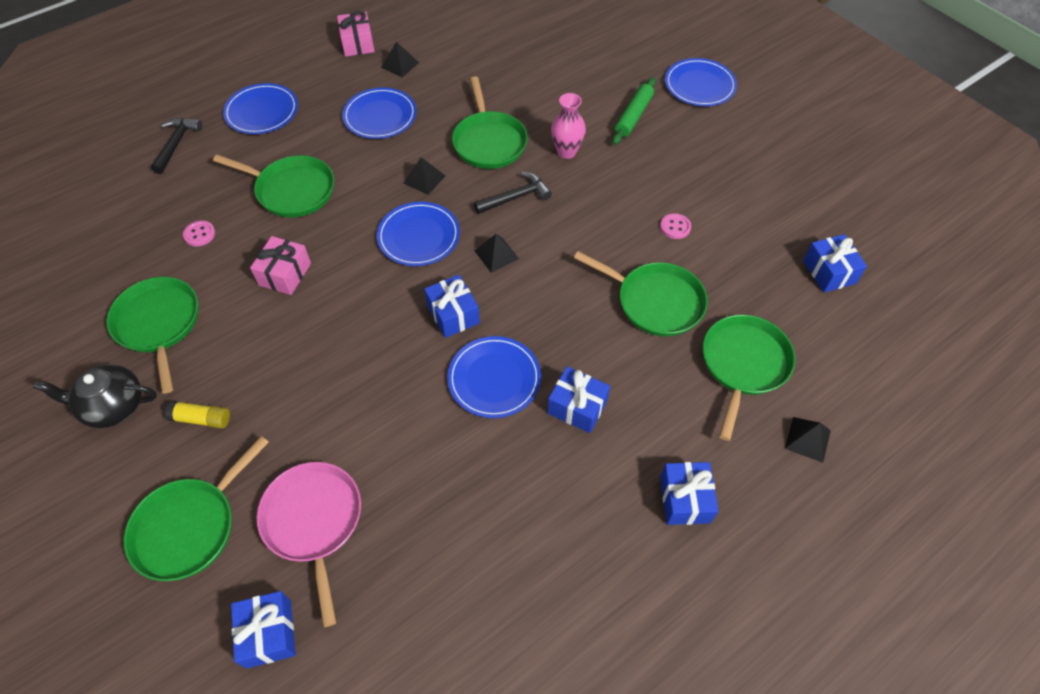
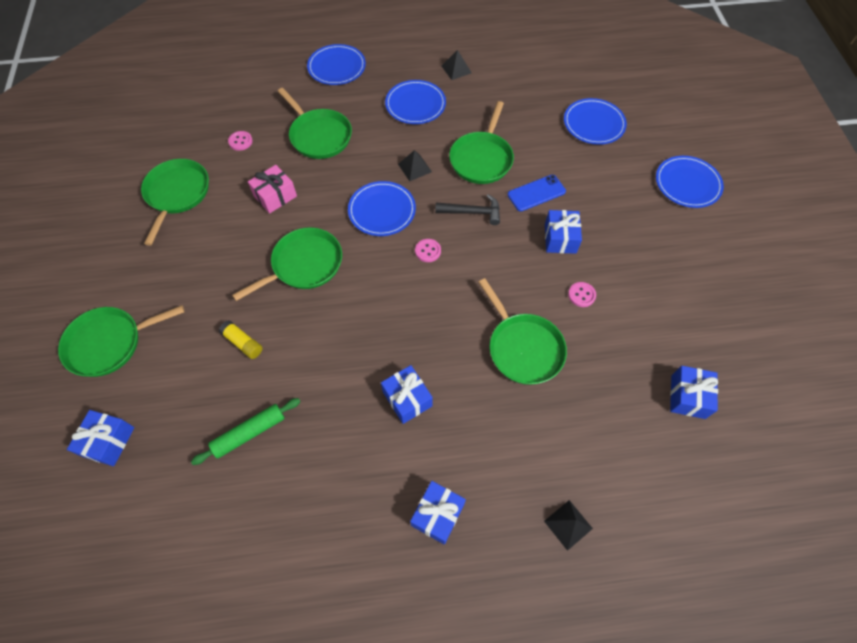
camera: 30 degrees right, 5 degrees up
black teapot [33,364,157,428] -> none
black hammer [150,118,203,174] -> none
yellow glue stick [165,401,230,429] -> yellow glue stick moved to [219,320,263,359]
pink pan [257,462,361,627] -> none
pink gift [337,11,375,57] -> none
blue gift [424,275,480,338] -> blue gift moved to [545,210,582,254]
blue plate [447,336,541,418] -> blue plate moved to [564,98,627,145]
black pyramid [475,234,519,273] -> pink button [415,239,441,262]
pink vase [551,93,586,159] -> blue phone [508,175,566,211]
green rolling pin [612,77,656,145] -> green rolling pin moved to [191,398,301,465]
green pan [703,315,796,441] -> green pan moved to [232,227,342,301]

